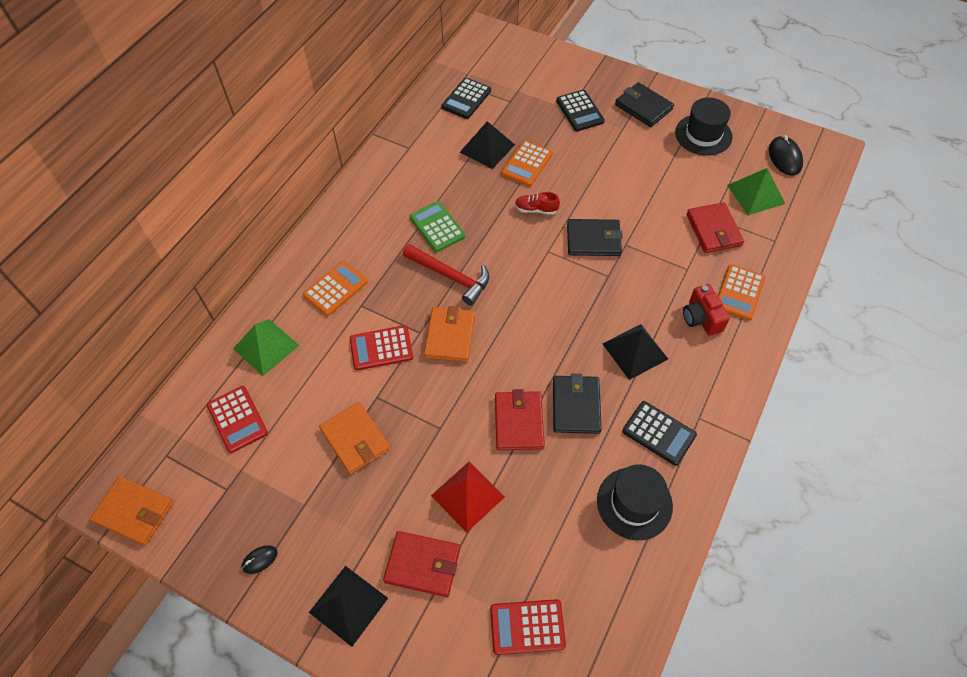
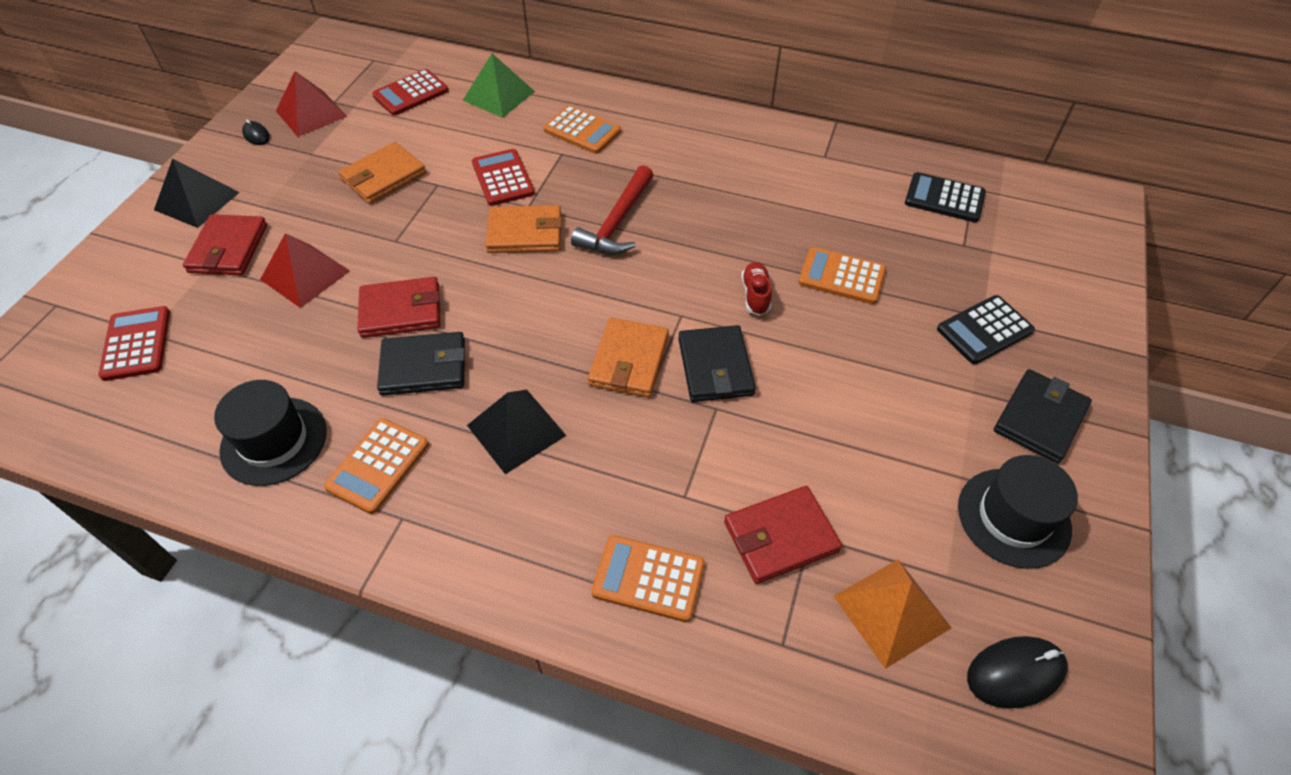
camera: 80 degrees right, 5 degrees down
orange wallet [90,476,174,546] -> orange wallet moved to [588,318,669,397]
green calculator [410,201,466,252] -> none
black pyramid [460,121,515,169] -> none
black calculator [622,401,697,466] -> orange calculator [324,418,429,514]
red camera [683,284,730,336] -> none
green pyramid [727,168,785,215] -> orange pyramid [834,560,952,669]
none -> red pyramid [276,71,347,137]

